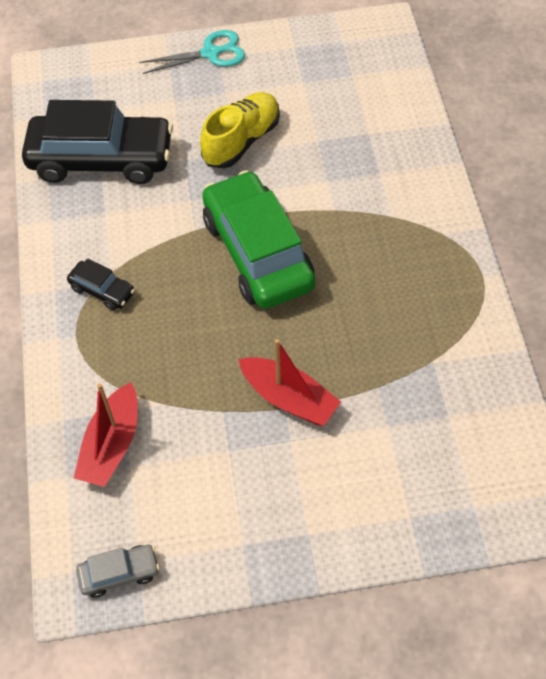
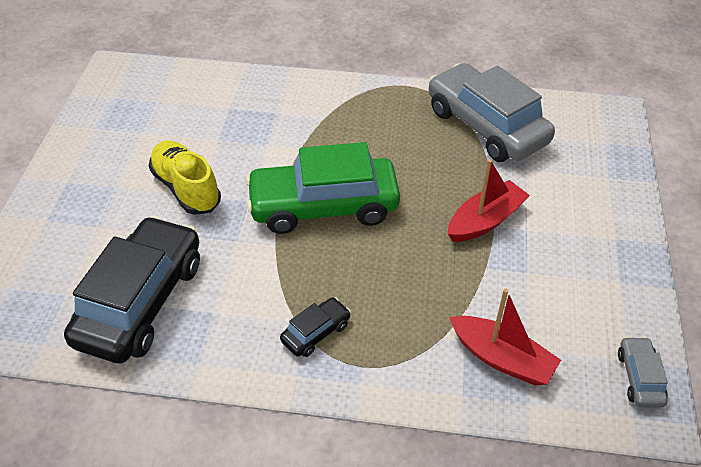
camera: 75 degrees left, 10 degrees down
turquoise scissors [139,30,245,74] -> none
none -> grey car [428,63,555,162]

